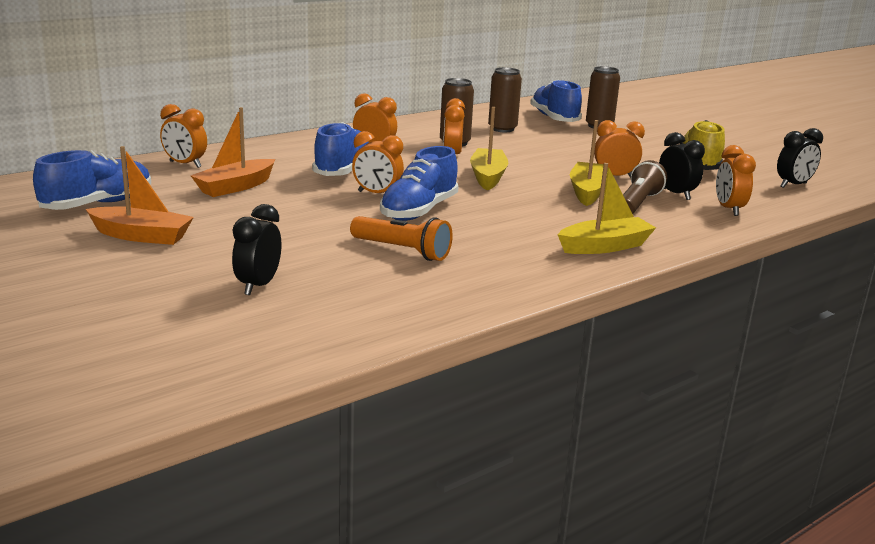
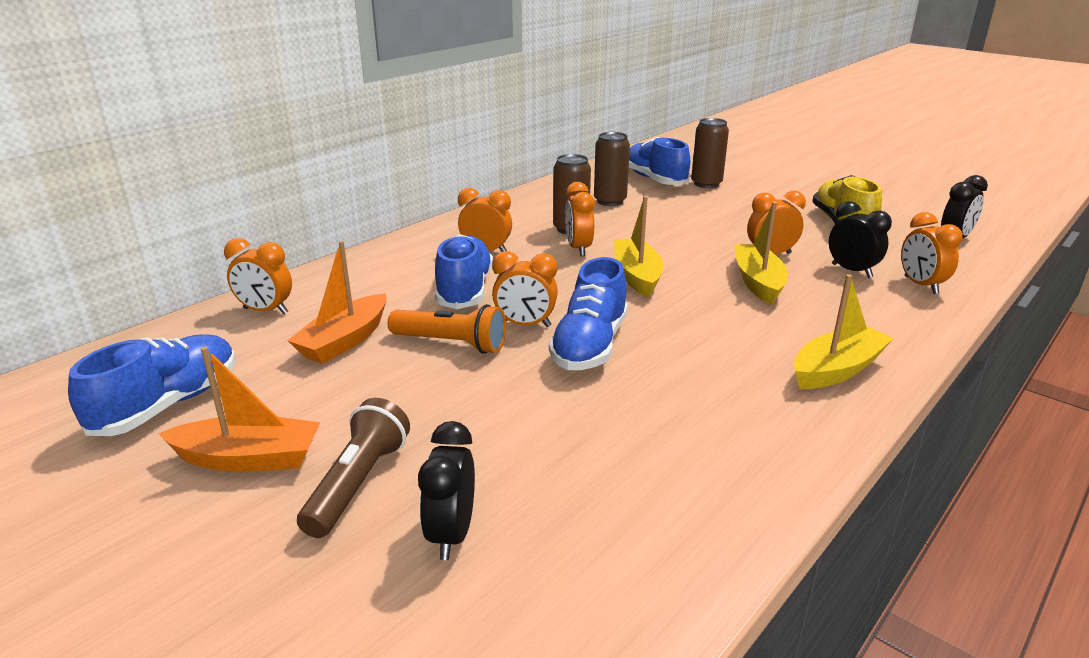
camera: 10 degrees left, 5 degrees up
orange flashlight [350,216,453,261] -> orange flashlight moved to [388,304,506,354]
brown flashlight [623,160,667,214] -> brown flashlight moved to [297,398,410,538]

